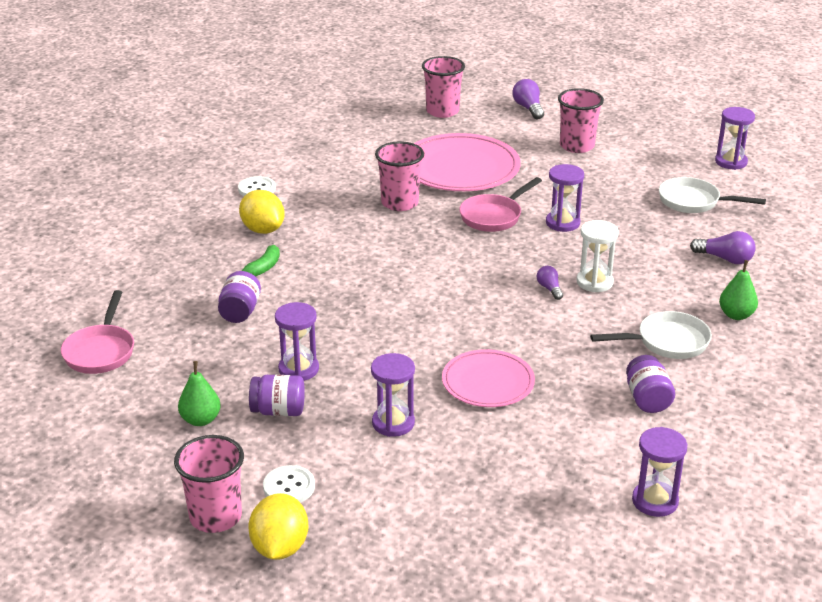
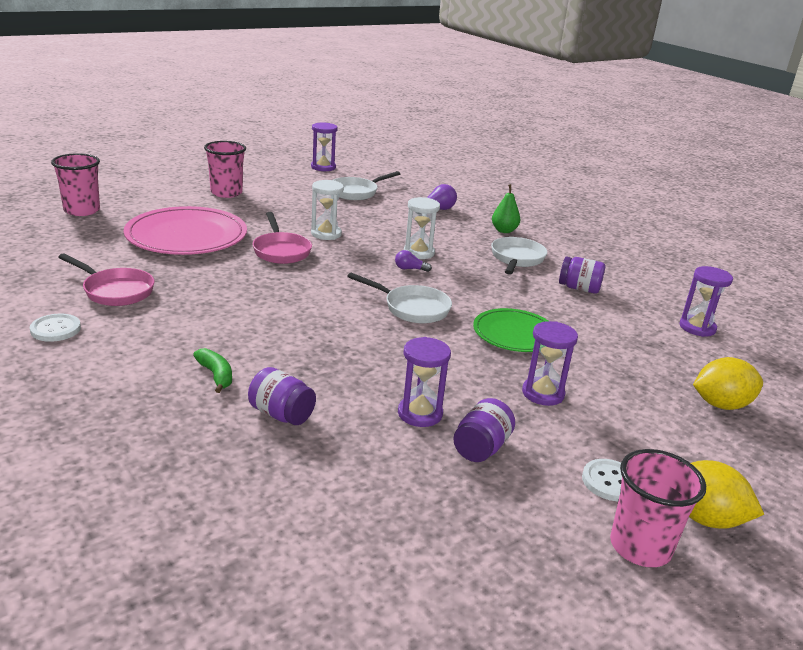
camera: 65 degrees left, 5 degrees down
pink pan [61,290,134,374] -> pink pan moved to [58,253,154,306]
green pear [178,361,221,426] -> none
yellow lemon [239,190,285,234] -> yellow lemon moved to [693,357,763,410]
pink cup [375,141,424,211] -> none
pink plate [442,349,535,407] -> green plate [473,308,548,352]
purple light bulb [513,79,544,119] -> none
purple hourglass [546,164,584,232] -> white hourglass [311,180,344,240]
none -> white pan [347,273,452,323]

